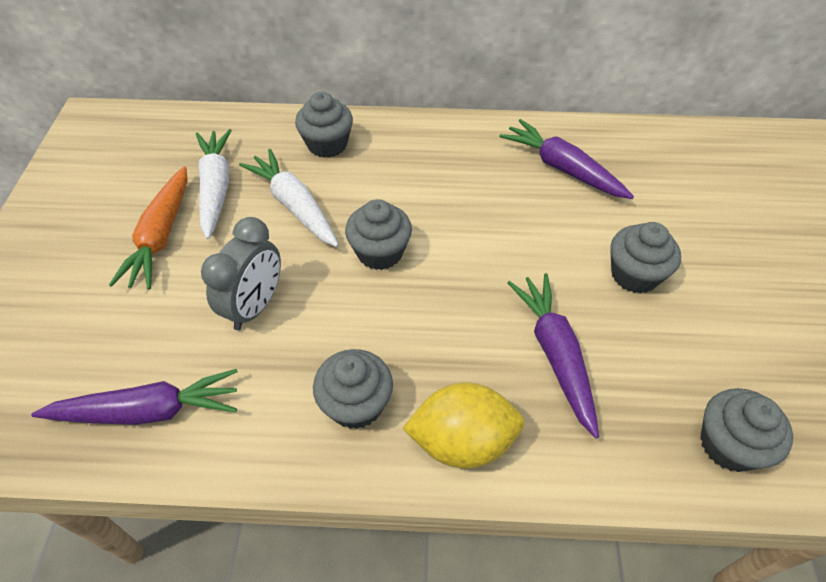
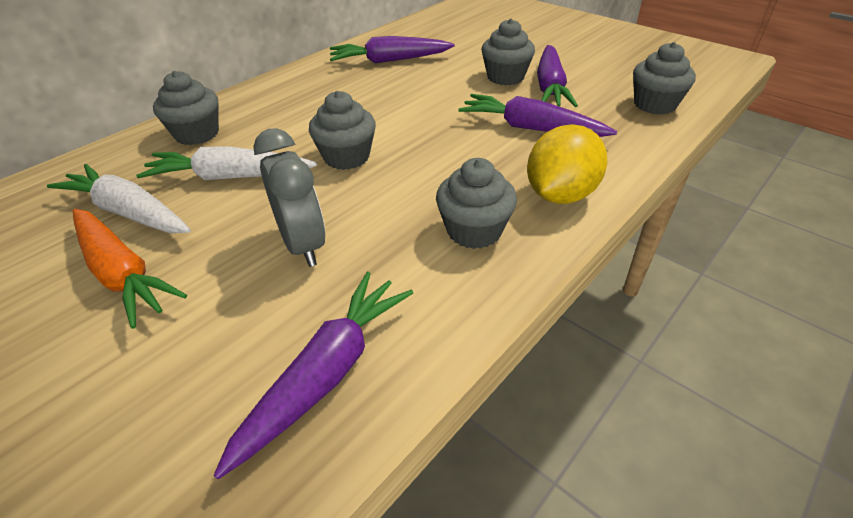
camera: 50 degrees left, 10 degrees down
none -> purple carrot [537,45,578,107]

